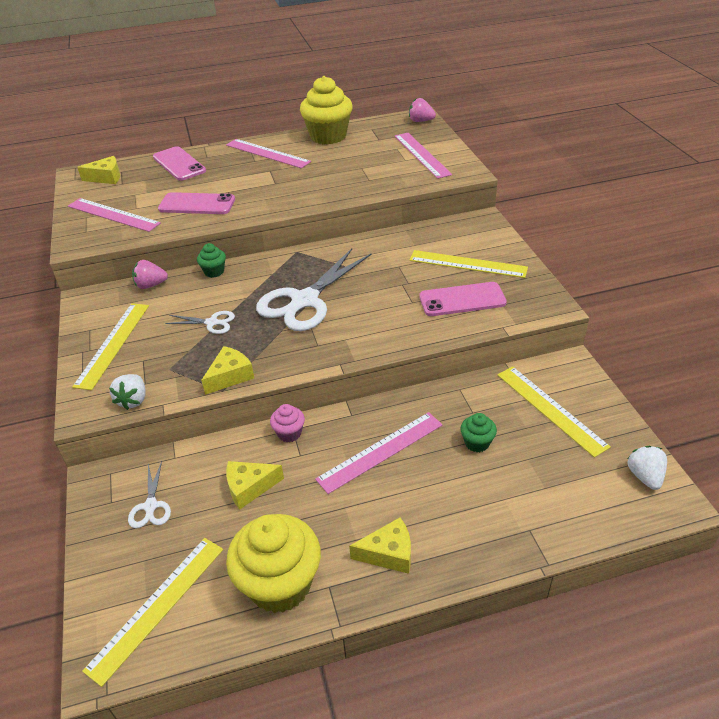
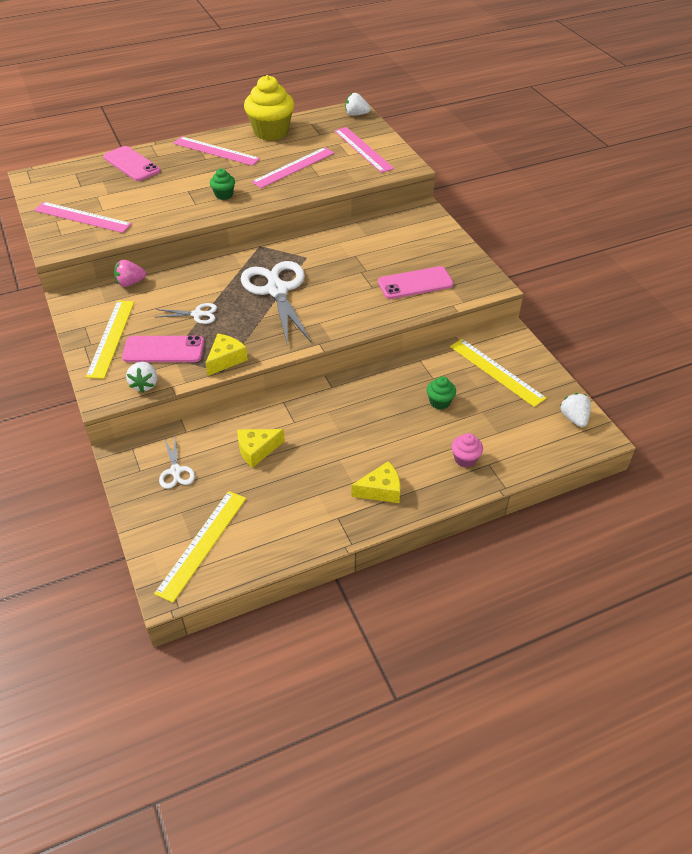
camera: 10 degrees left, 5 degrees up
yellow cheese [77,156,120,184] -> none
pink phone [158,192,235,214] -> pink phone moved to [122,336,204,362]
green cupcake [197,243,226,278] -> green cupcake moved to [210,169,235,200]
yellow cupcake [226,514,321,613] -> none
white scissors [256,248,372,331] -> white scissors turned 135 degrees clockwise [241,261,311,346]
pink cupcake [270,404,305,442] -> pink cupcake moved to [451,433,483,467]
pink ruler [315,412,443,494] -> pink ruler moved to [251,147,334,188]
pink strawberry [409,98,436,122] -> white strawberry [345,93,371,116]
yellow ruler [409,250,528,278] -> none

